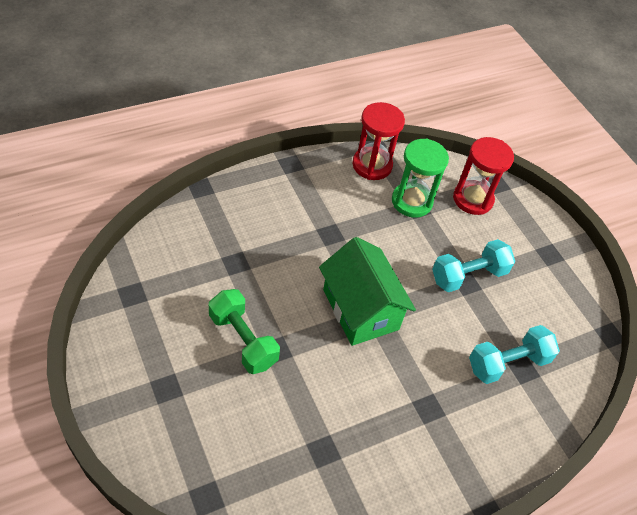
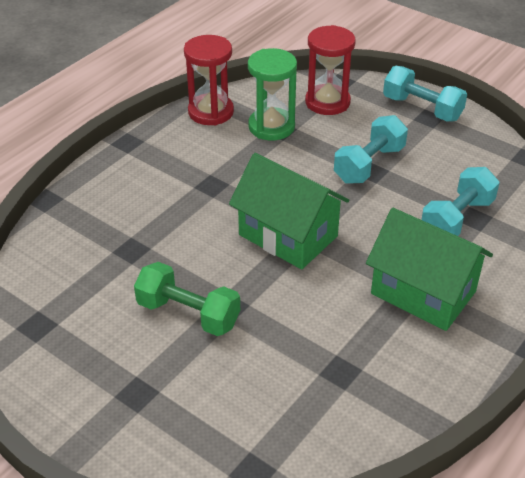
camera: 20 degrees left, 10 degrees down
none -> green house [366,208,493,331]
none -> turquoise dumbbell [383,66,467,121]

